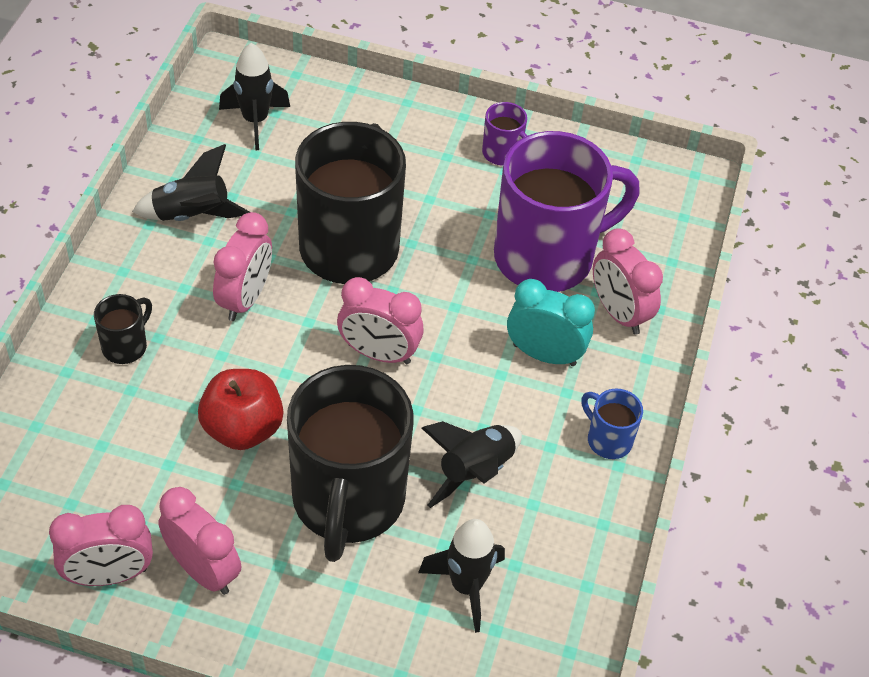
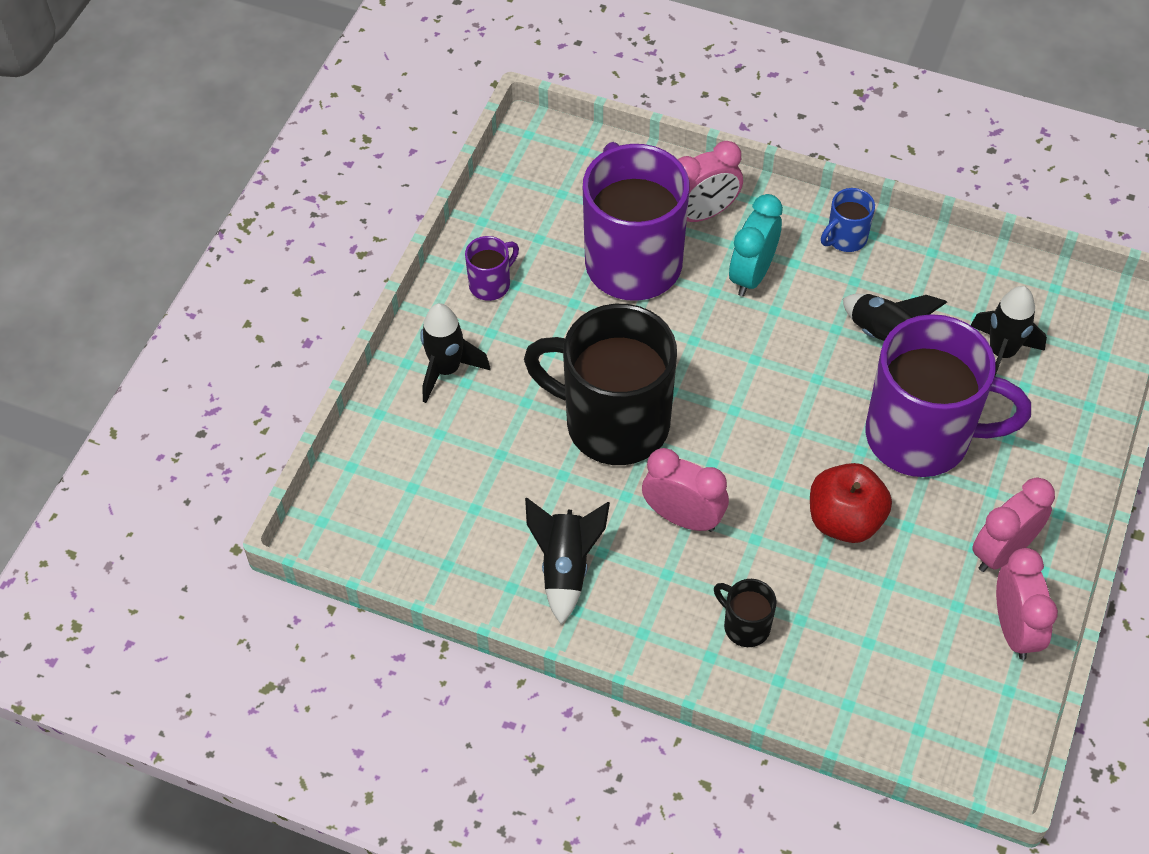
camera: 80 degrees left, 5 degrees up
black rocket [219,43,290,150] -> black rocket moved to [420,303,490,403]
black mug [287,365,414,562] -> purple mug [866,314,1031,477]
pink clock [337,277,424,364] -> none

